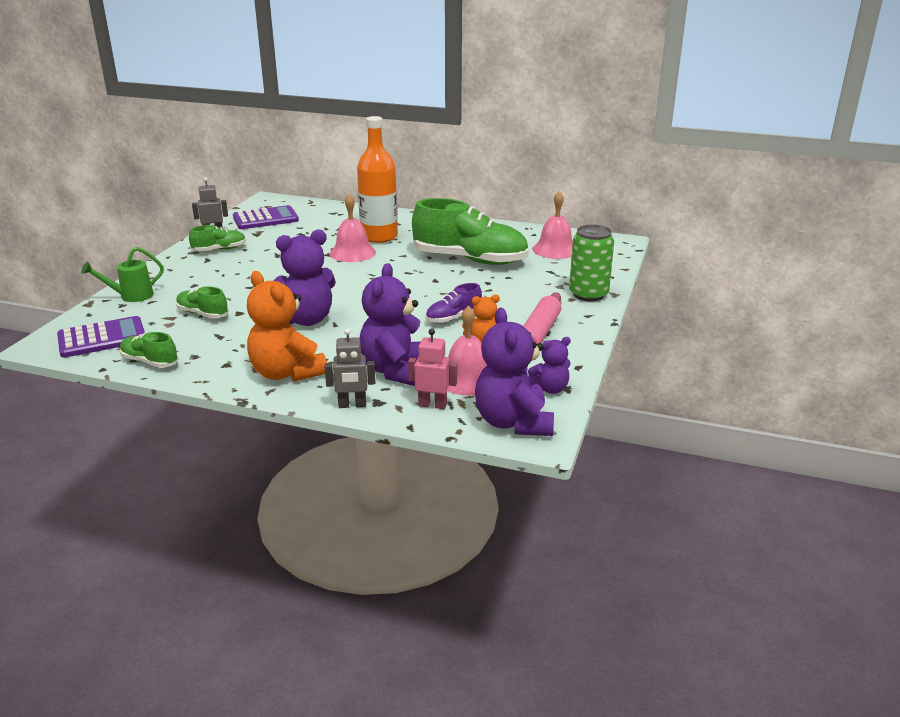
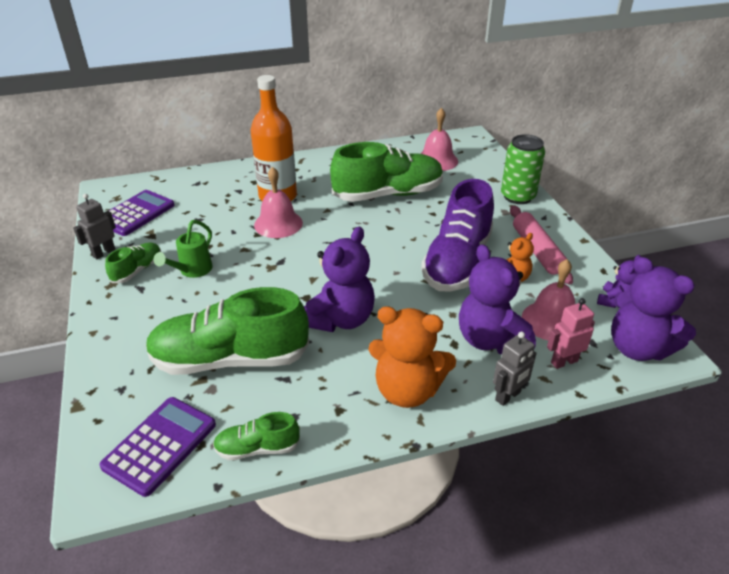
camera: 35 degrees left, 10 degrees up
green watering can [81,247,164,302] -> green watering can moved to [154,220,213,278]
green shoe [176,286,229,318] -> green shoe [146,287,309,375], size x2.13
purple shoe [426,283,482,323] -> purple shoe [421,179,494,292], size x2.13

